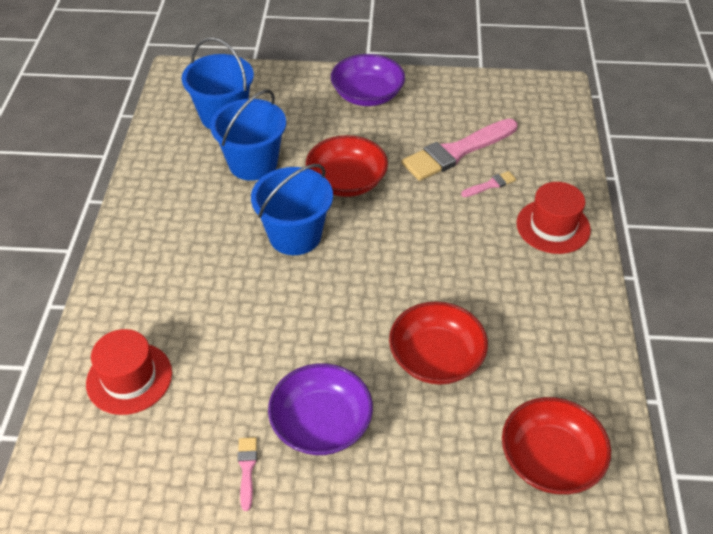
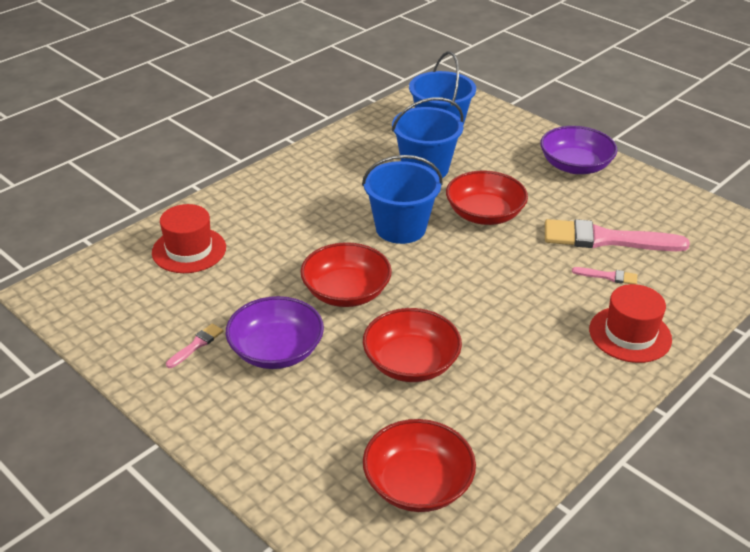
camera: 40 degrees right, 10 degrees down
none -> red bowl [300,242,392,307]

